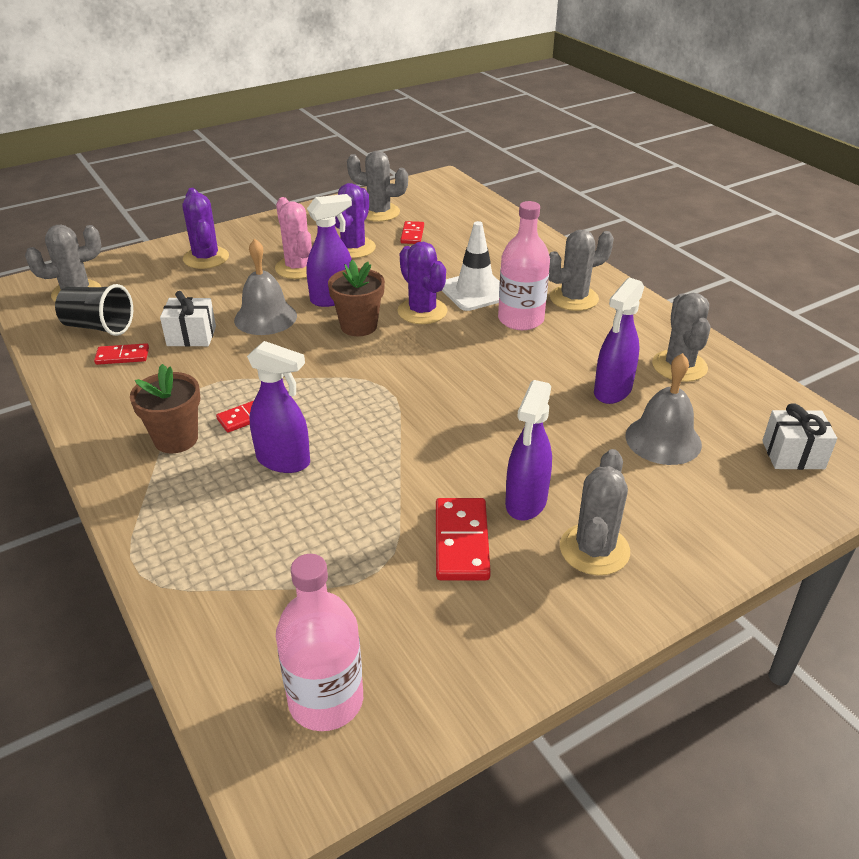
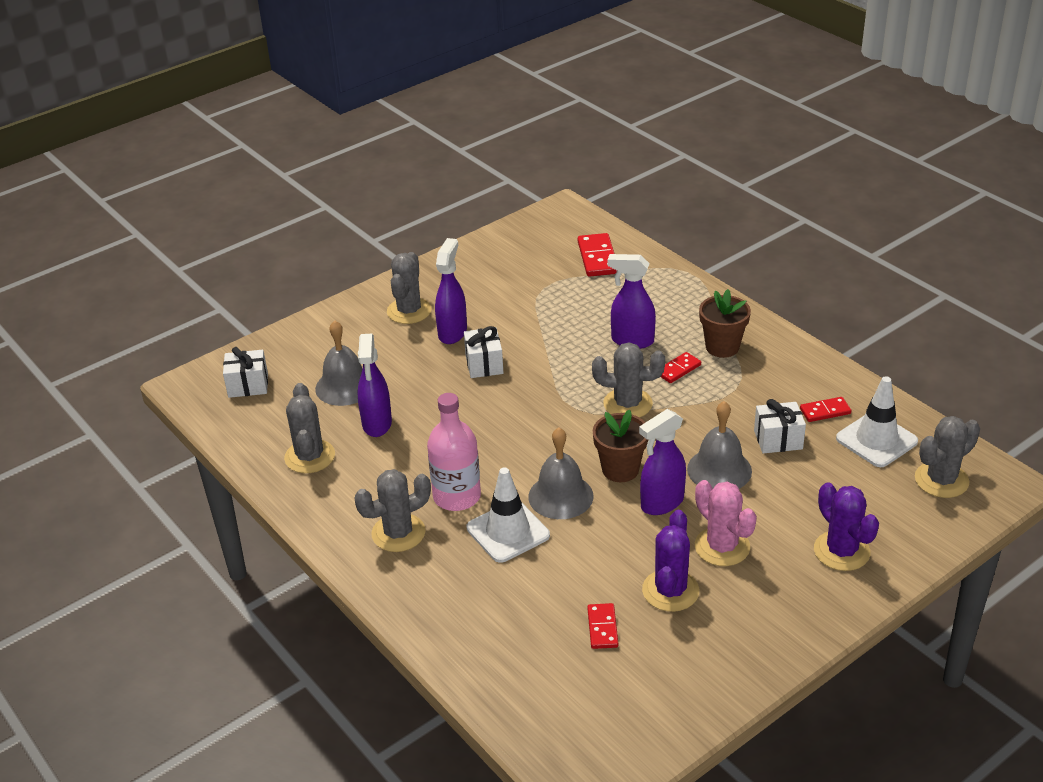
camera: 175 degrees right, 0 degrees up
black cup [55,284,133,336] -> white traffic cone [836,376,918,467]
pink bottle [276,554,363,731] -> none
grey cactus [347,151,408,222] -> grey cactus moved to [592,342,665,418]
purple cactus [398,242,448,324] -> grey bell [528,428,593,519]
red domino [436,498,491,580] -> red domino moved to [578,233,617,277]
purple spray bottle [594,277,644,404] -> purple spray bottle turned 150 degrees clockwise [358,334,392,437]
none -> white gift [464,326,503,378]

